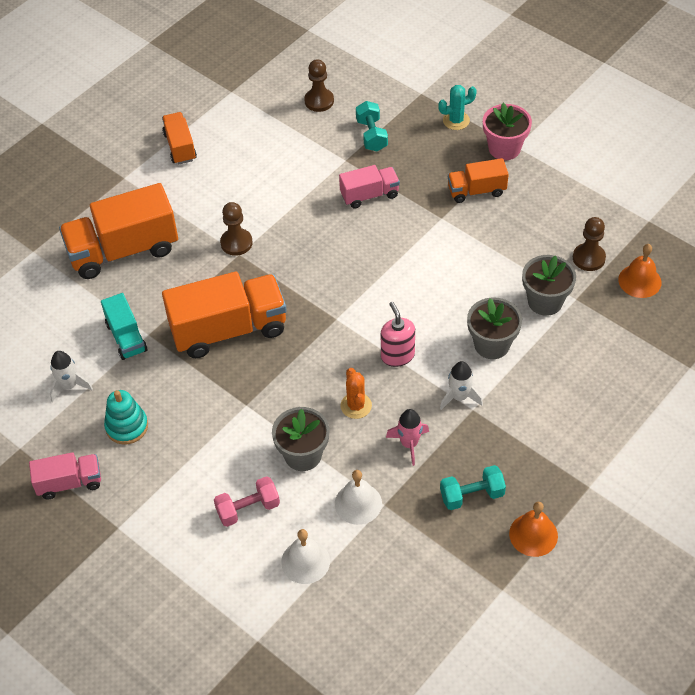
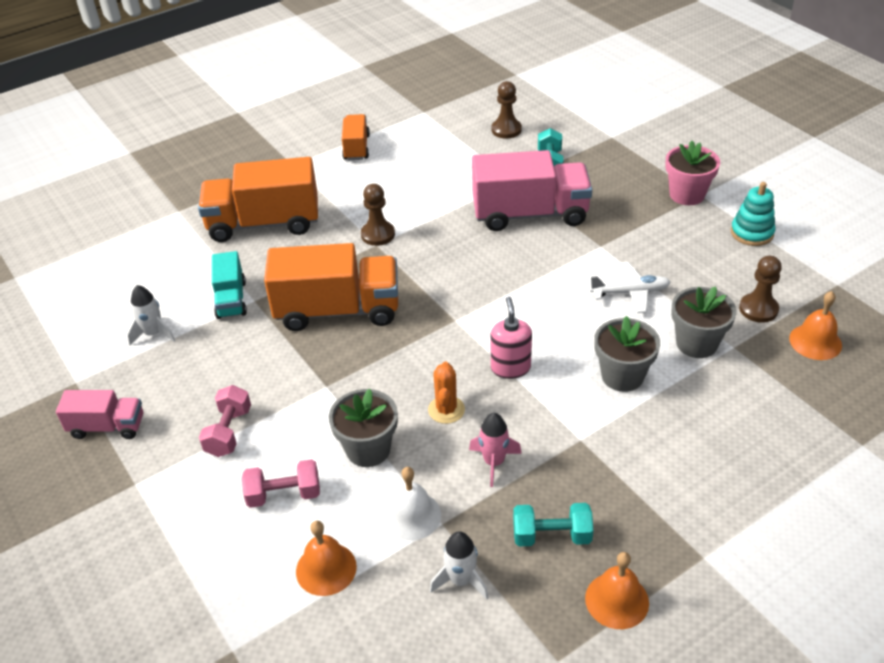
camera: 15 degrees right, 10 degrees down
turquoise stacking toy [104,390,148,444] -> turquoise stacking toy moved to [731,182,775,246]
white bell [281,529,330,584] -> orange bell [296,521,357,596]
pink truck [339,165,400,209] -> pink truck [472,150,592,231], size x1.86
turquoise cactus [438,85,477,130] -> none
white rocket [440,361,483,410] -> white rocket moved to [430,531,489,600]
orange truck [448,158,509,203] -> none
none -> pink dumbbell [199,385,251,457]
none -> white plane [590,262,671,313]

